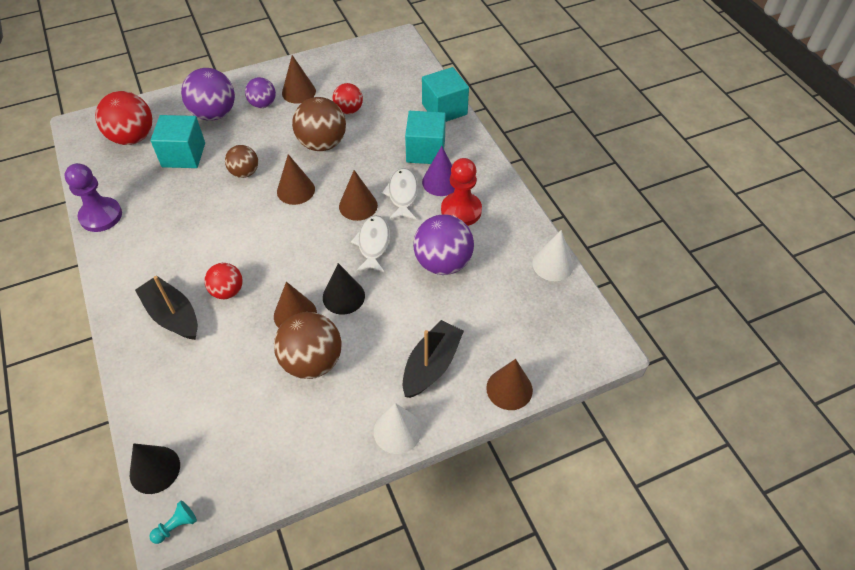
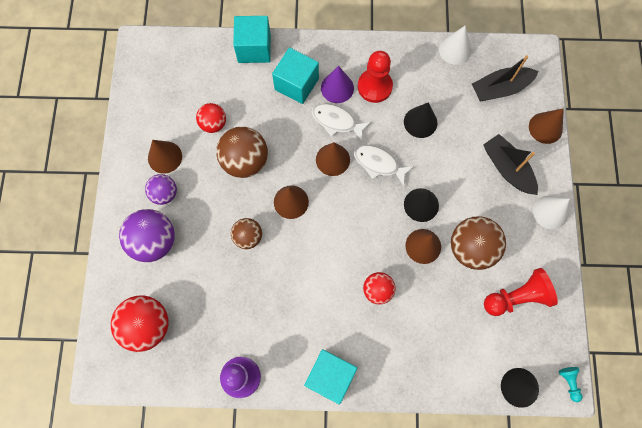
camera: 65 degrees left, 20 degrees up
black boat [135,276,198,340] -> black boat moved to [472,55,539,101]
turquoise cube [151,115,205,168] -> turquoise cube moved to [304,349,357,405]
purple ball [413,214,474,275] -> black cone [404,102,437,138]
none -> red pawn [484,268,558,316]

